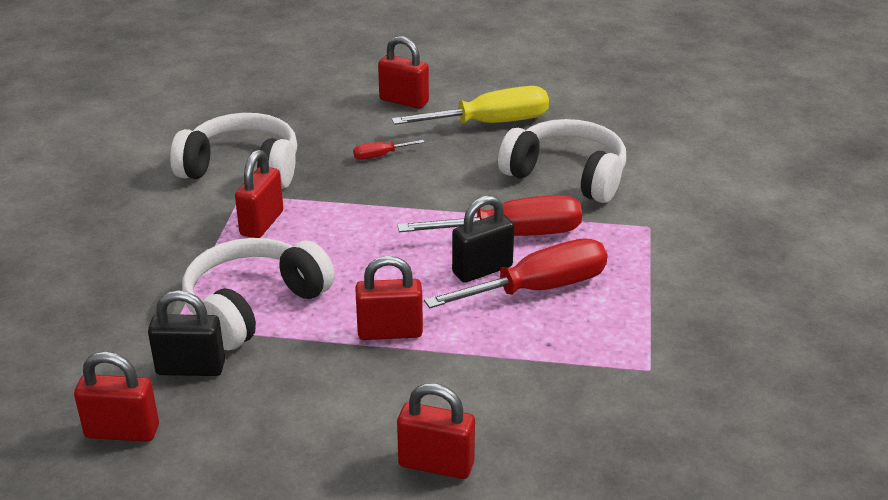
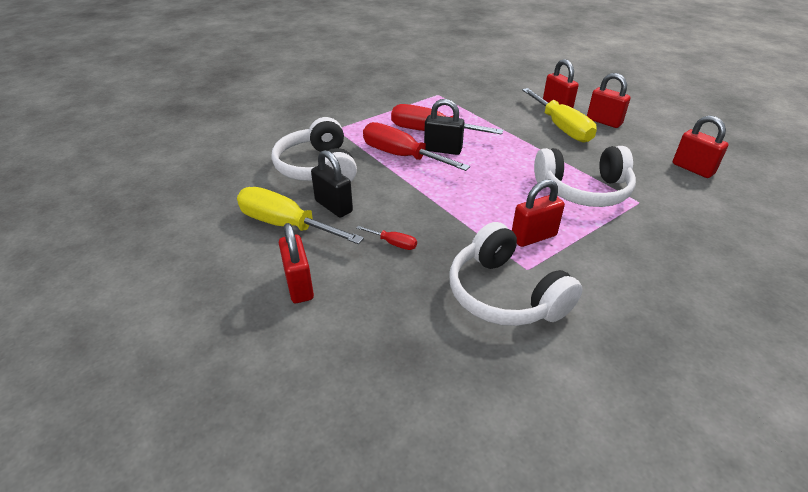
camera: 135 degrees left, 5 degrees up
black padlock [148,290,225,376] -> black padlock moved to [311,150,353,217]
red padlock [356,256,423,340] -> red padlock moved to [587,73,631,128]
none -> yellow screwdriver [522,88,597,143]

